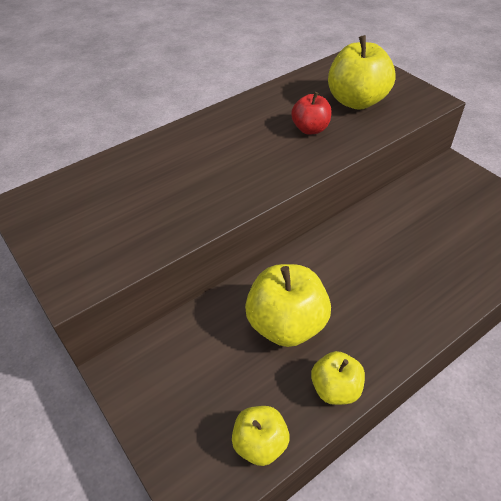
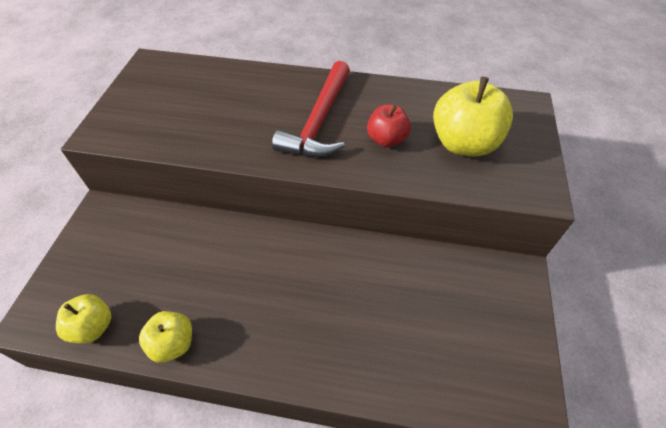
camera: 45 degrees right, 5 degrees up
yellow apple [245,264,331,347] -> none
none -> red hammer [272,61,350,157]

